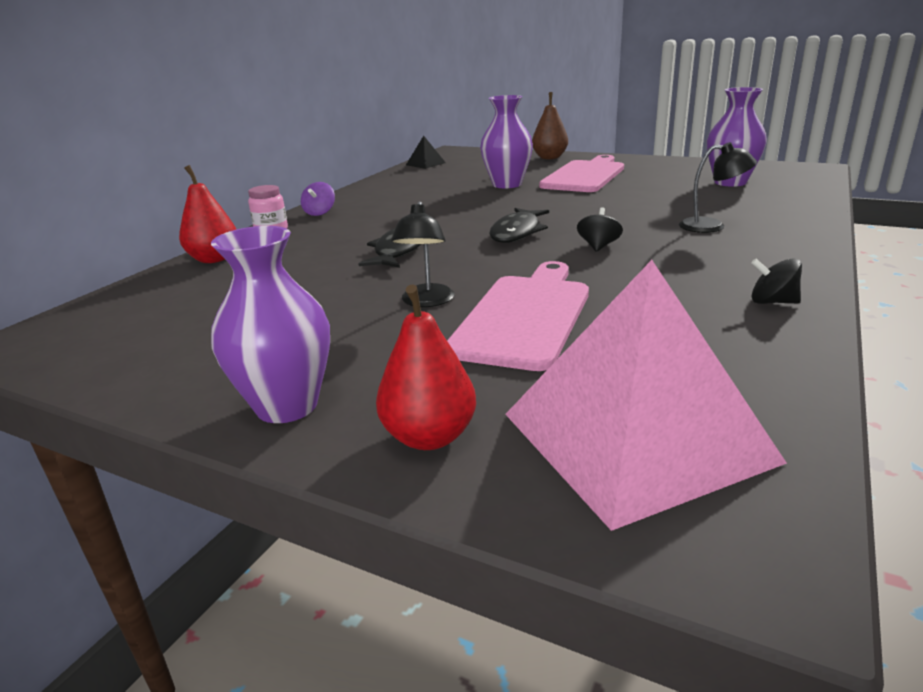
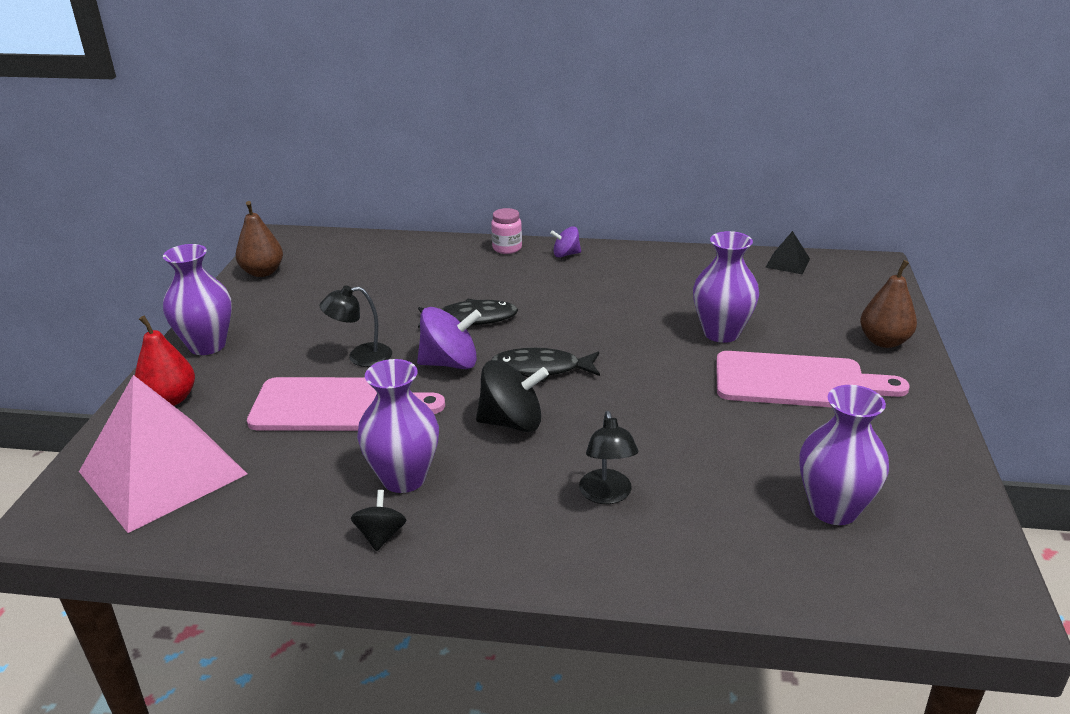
camera: 70 degrees right, 5 degrees up
red pear [179,165,237,263] -> none
black spinning top [577,207,623,252] -> black spinning top [476,360,549,432], size x1.75
none -> brown pear [235,201,283,277]
none -> purple vase [357,359,439,493]
none -> purple spinning top [417,307,481,369]

